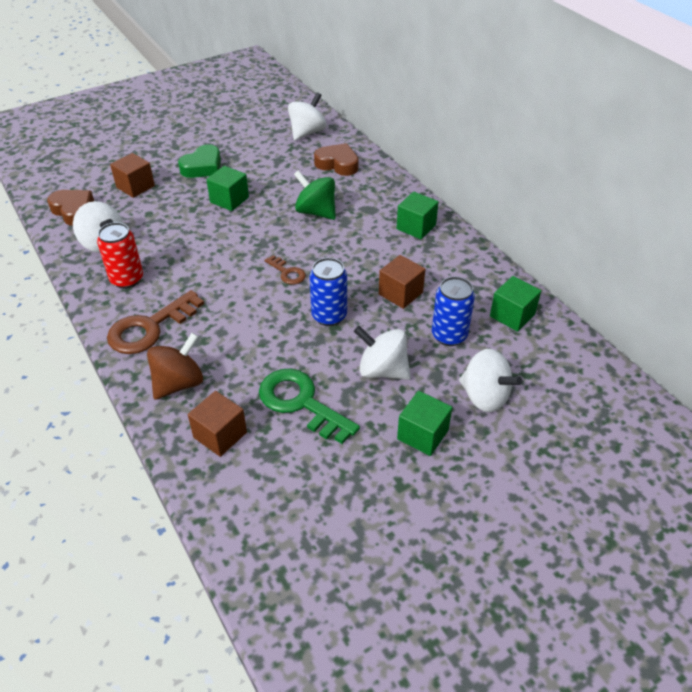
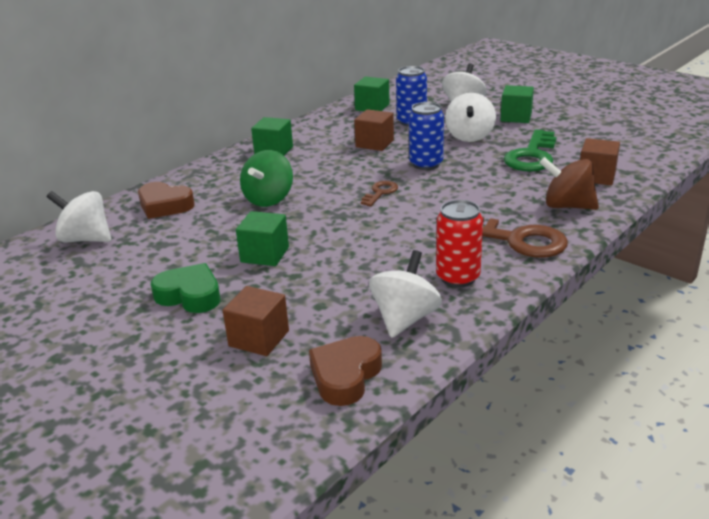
camera: 105 degrees left, 15 degrees down
brown heart [314,143,359,176] -> brown heart turned 75 degrees counterclockwise [138,182,195,219]

